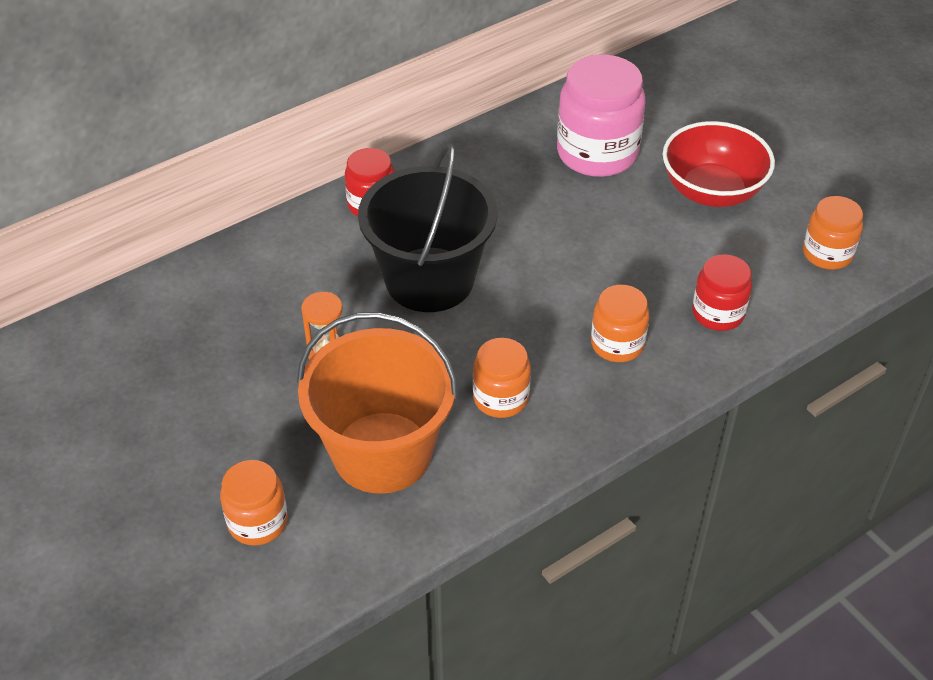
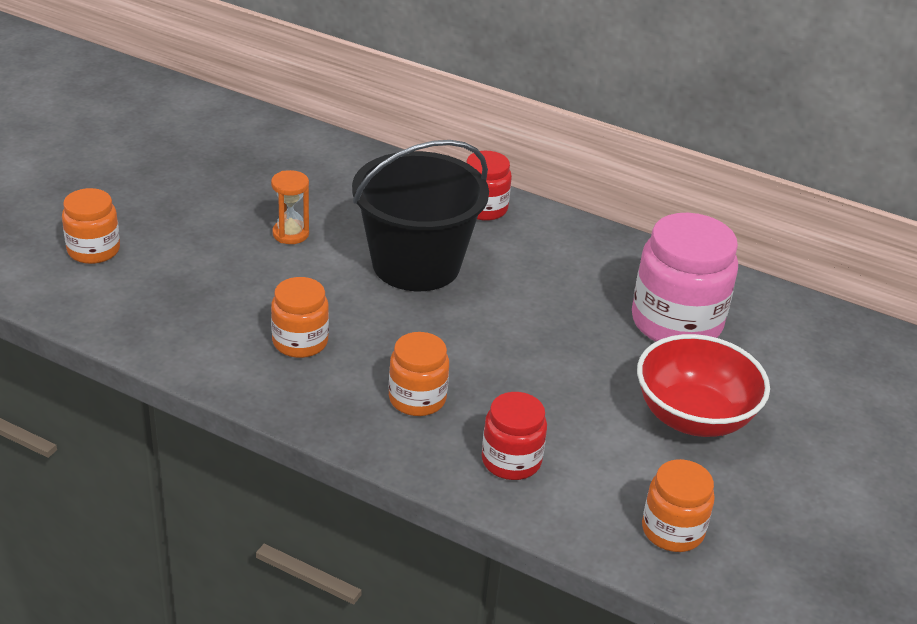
camera: 60 degrees right, 10 degrees down
orange bucket [297,312,458,494] -> none

